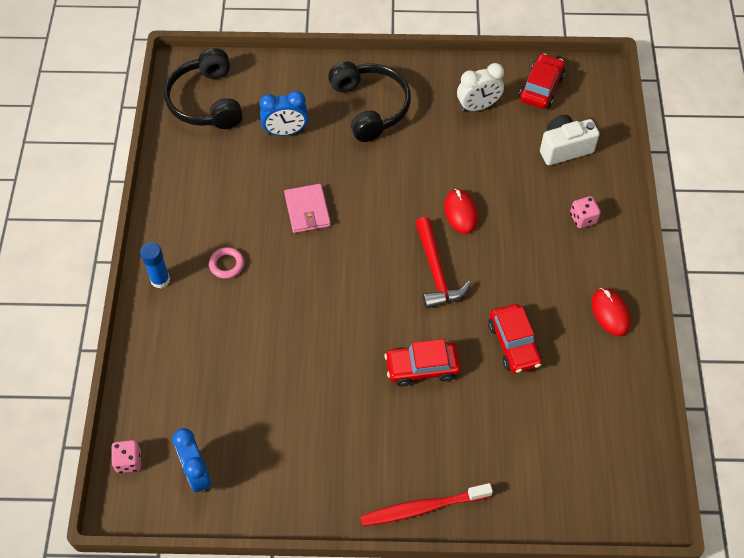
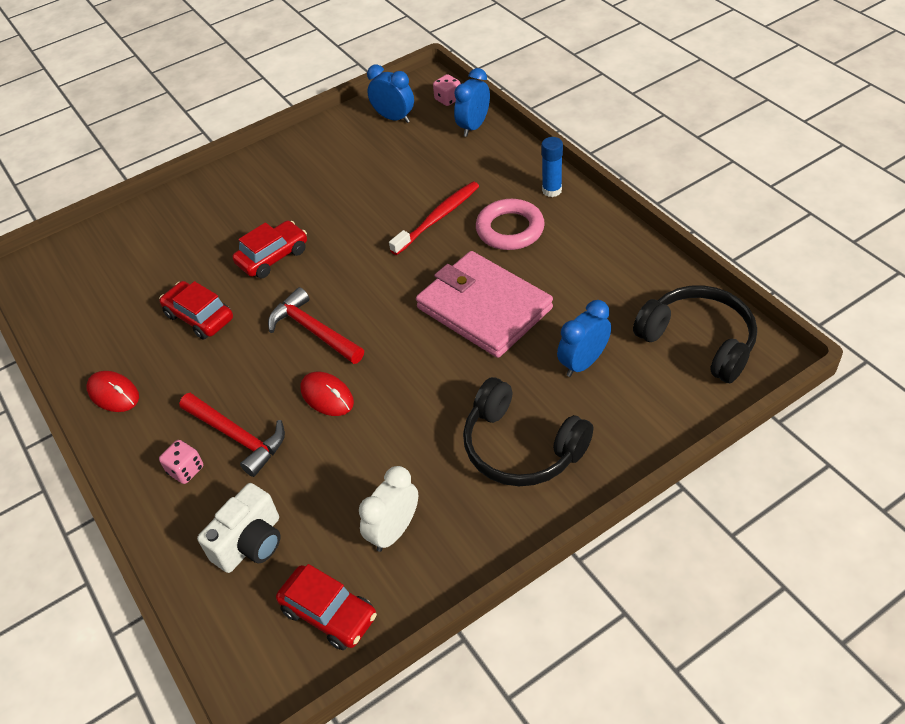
camera: 150 degrees right, 10 degrees down
pink ring [209,247,244,279] -> pink ring [476,199,545,250], size x1.82
pink wallet [284,184,331,233] -> pink wallet [416,251,553,358], size x1.90
red toothbrush [360,483,493,526] -> red toothbrush moved to [389,182,479,255]
red car [519,54,565,109] -> red car turned 45 degrees counterclockwise [276,564,377,650]
none -> red hammer [179,393,285,477]
none -> blue clock [454,68,490,137]

